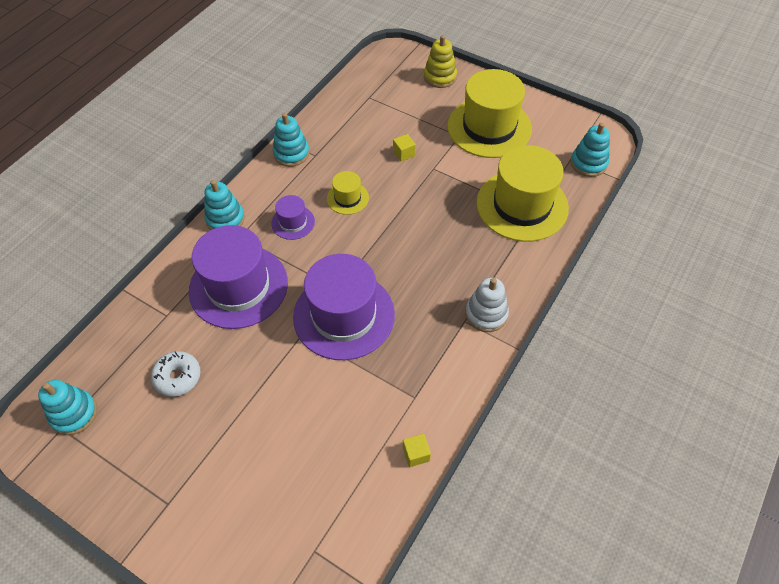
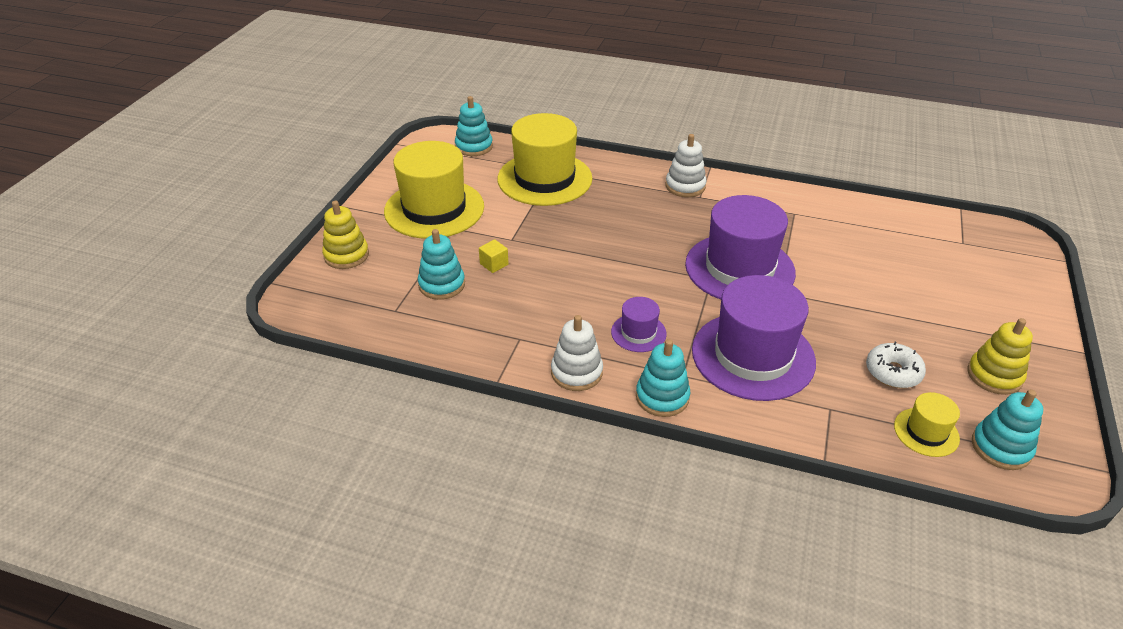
camera: 105 degrees left, 15 degrees down
turquoise stacking toy [273,113,309,167] -> turquoise stacking toy moved to [418,229,465,300]
yellow hat [327,171,369,215] -> yellow hat moved to [894,392,960,457]
yellow cube [403,434,431,467] -> none
none -> white stacking toy [551,315,603,391]
none -> yellow stacking toy [967,318,1033,395]

